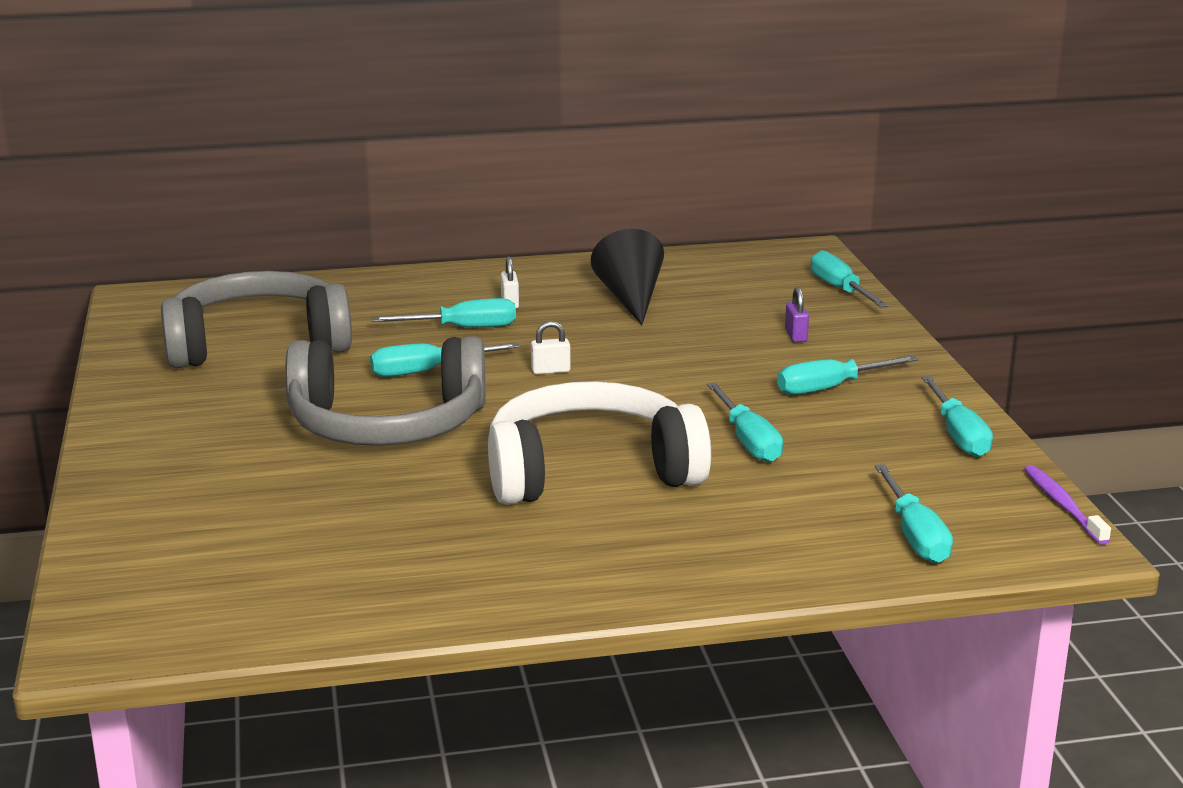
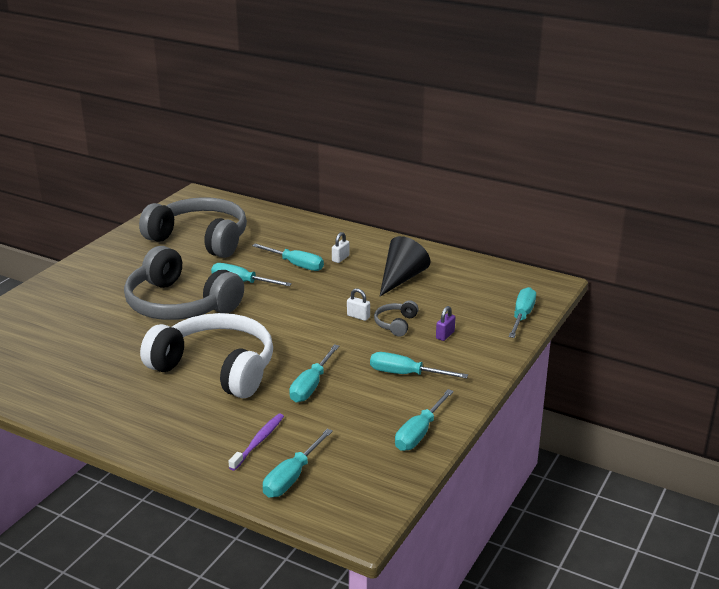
camera: 40 degrees right, 5 degrees up
white padlock [531,321,570,374] -> white padlock moved to [347,288,370,321]
purple toothbrush [1024,465,1111,545] -> purple toothbrush moved to [228,414,284,471]
none -> grey headphones [374,300,419,337]

